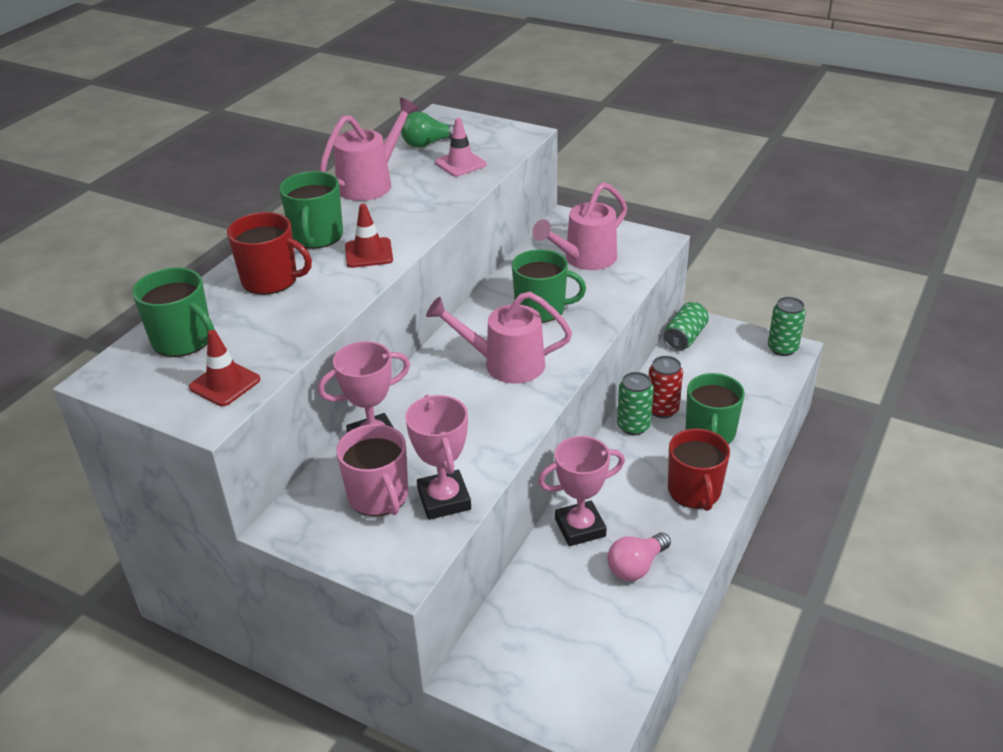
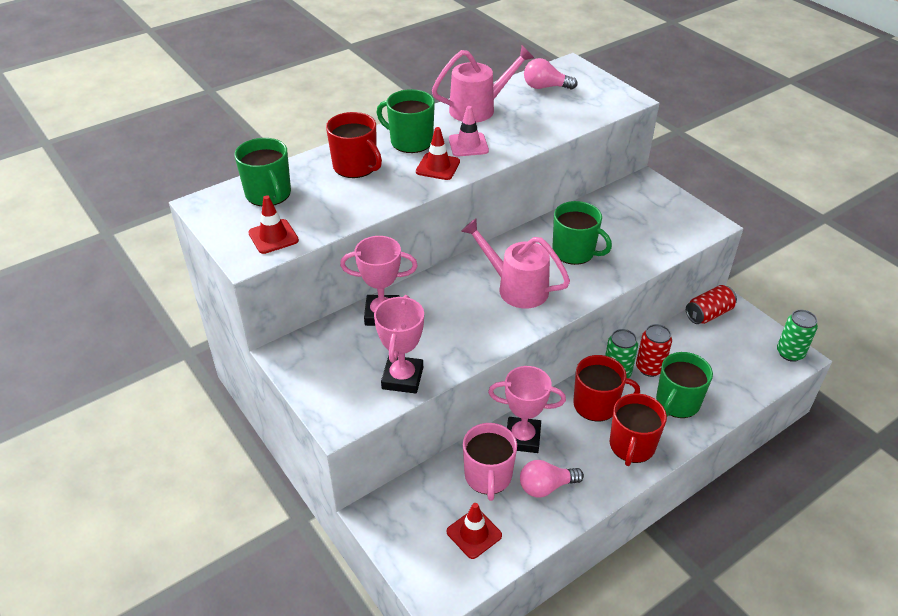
camera: 25 degrees right, 5 degrees up
green mug [279,171,343,249] -> green mug turned 90 degrees clockwise [377,89,435,153]
pink mug [336,424,408,516] -> pink mug moved to [463,423,517,501]
green light bulb [401,112,454,148] -> pink light bulb [524,58,578,89]
pink traffic cone [435,118,487,177] -> pink traffic cone moved to [449,106,489,157]
pink watering can [532,182,627,270] -> none
green can [663,302,709,351] -> red can [686,285,737,324]
none -> red traffic cone [447,503,502,559]
none -> red mug [573,355,640,422]

